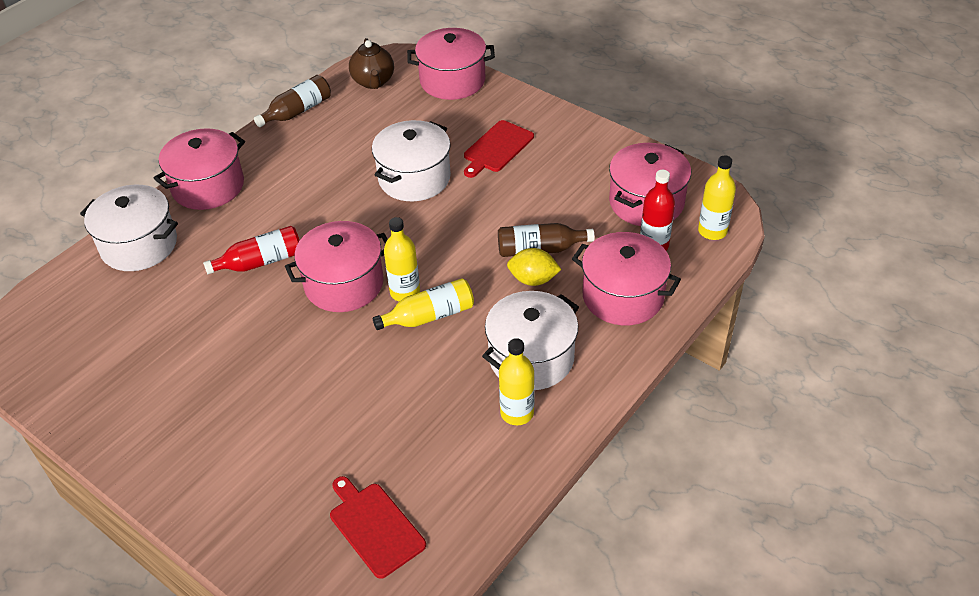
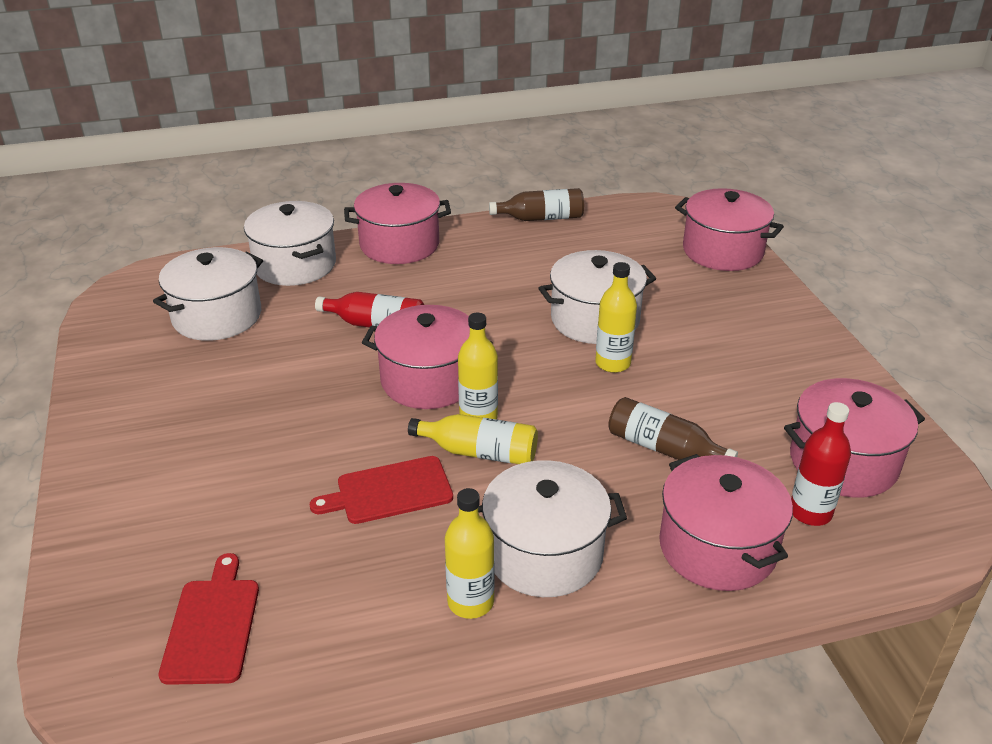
camera: 35 degrees right, 10 degrees down
brown teapot [349,38,394,89] -> none
red cutting board [464,120,534,178] -> red cutting board moved to [310,456,453,524]
yellow lemon [507,248,562,286] -> none
yellow bottle [698,155,736,240] -> yellow bottle moved to [595,262,637,373]
none -> white pot [153,247,263,341]

